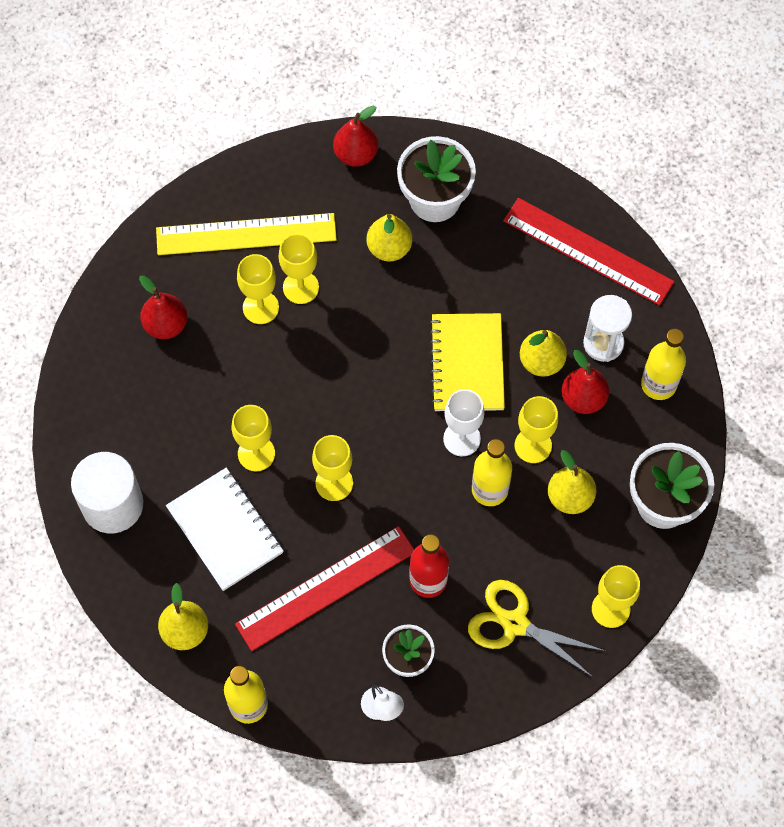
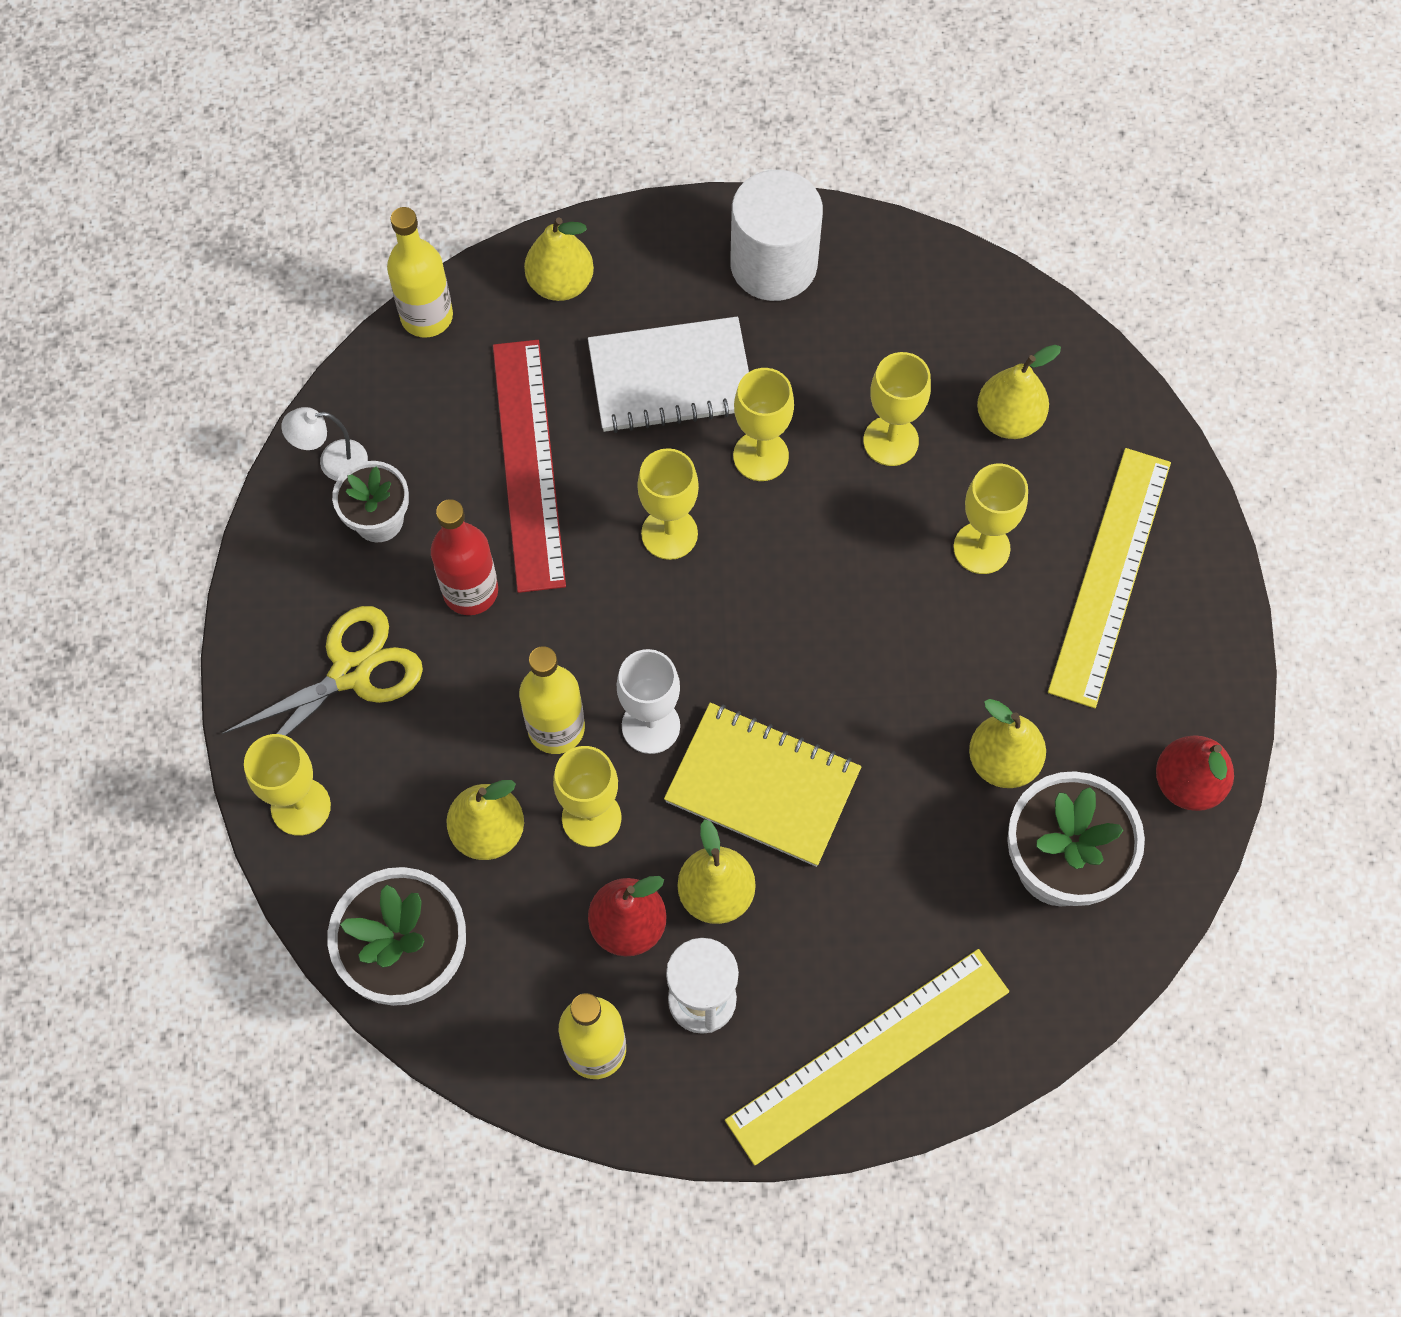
camera: 115 degrees right, 0 degrees up
red pear [139,275,187,339] -> yellow pear [977,345,1061,439]
yellow goblet [279,233,319,304] -> yellow goblet moved to [863,352,931,466]
red ruler [503,198,675,306] -> yellow ruler [725,949,1009,1165]

